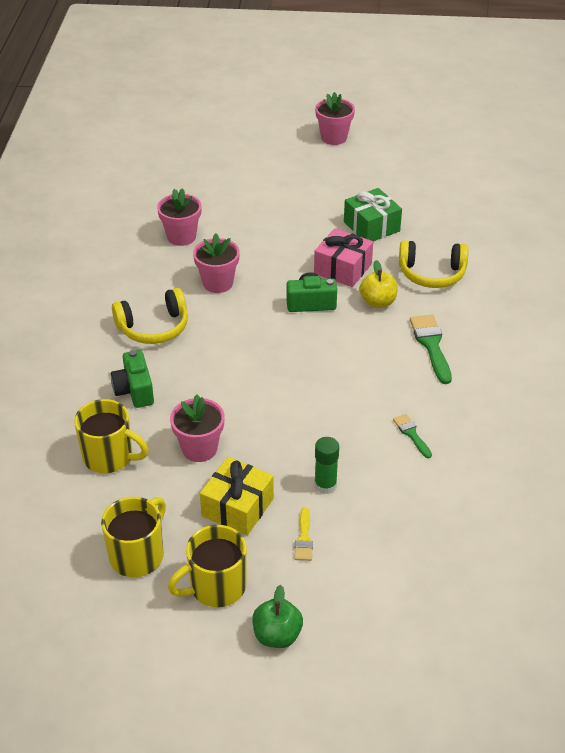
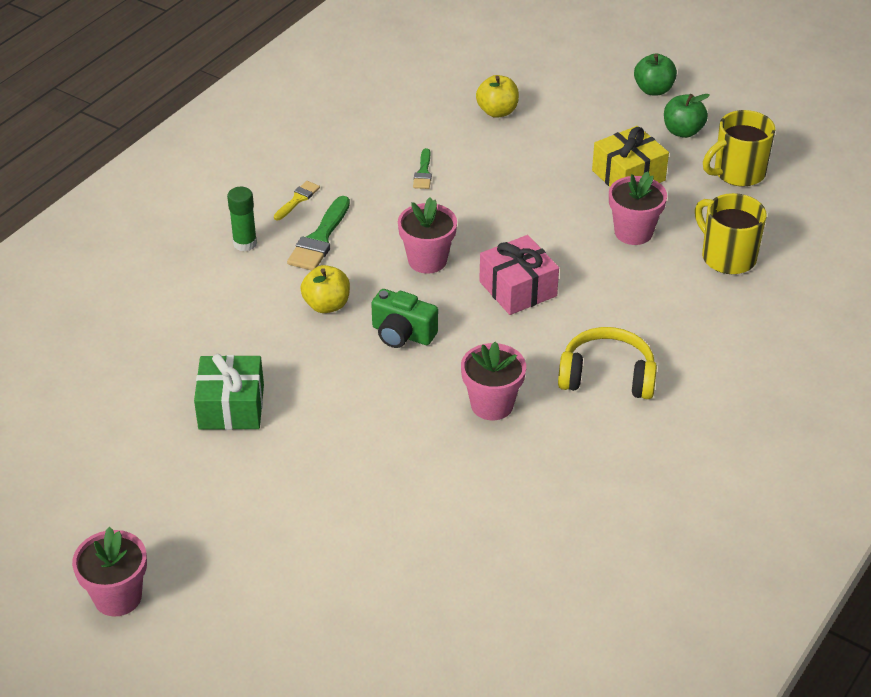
camera: 150 degrees left, 0 degrees up
green camera [111,350,154,408] -> none
pink flower pot [157,188,202,246] -> pink flower pot moved to [398,197,457,274]
yellow mug [168,525,247,607] -> green apple [664,94,710,138]
yellow brush [294,507,313,561] -> yellow brush moved to [274,181,320,220]
pink gift [314,228,373,287] -> pink gift moved to [479,235,559,315]
green glue stick [314,437,339,494] -> green glue stick moved to [227,187,257,251]
yellow headphones [399,240,468,288] -> none
none -> yellow apple [476,75,519,118]

